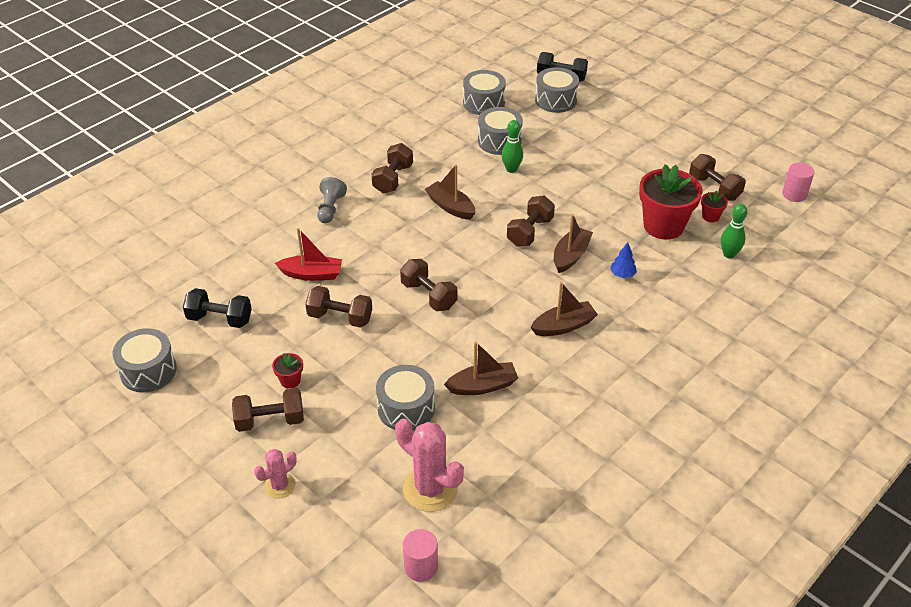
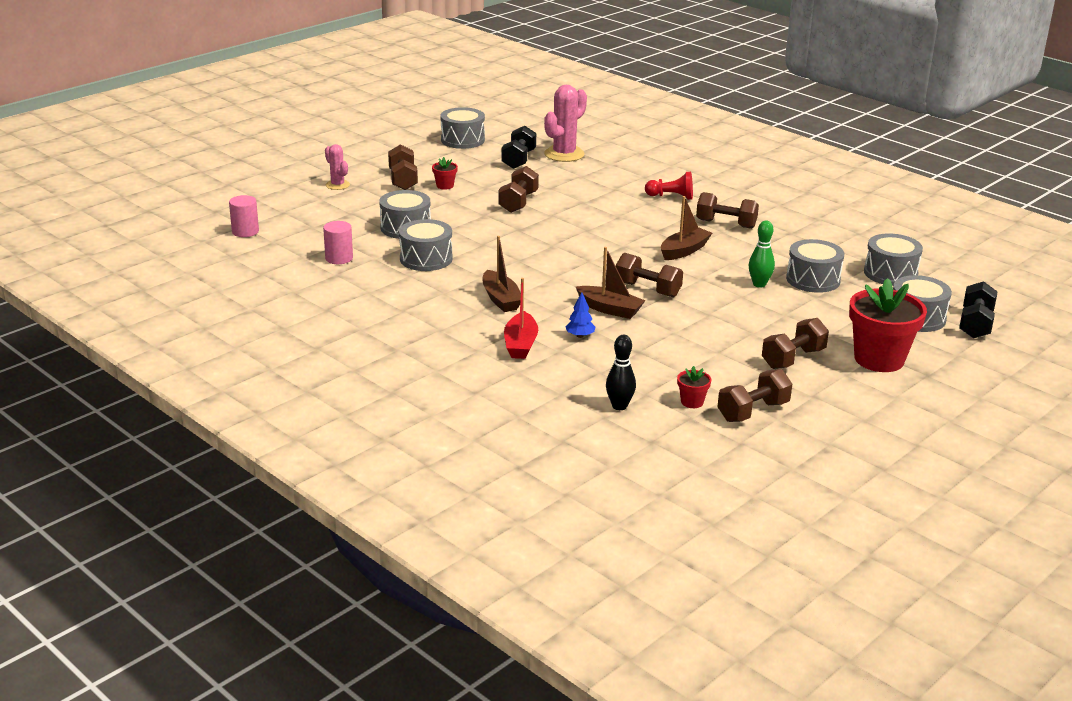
camera: 90 degrees right, 15 degrees down
red boat [275,228,342,281] -> red boat moved to [504,278,538,359]
grey pawn [317,177,347,223] -> red pawn [645,172,693,200]
pink cactus [395,419,464,512] -> pink cactus moved to [544,85,587,162]
brown dumbbell [400,259,457,311] -> brown dumbbell moved to [762,318,829,369]
brown boat [444,342,518,395] -> grey drum [399,219,453,271]
red flower pot [639,164,702,240] -> red flower pot moved to [849,278,927,372]
green bowling pin [721,204,748,258] -> black bowling pin [606,335,636,410]
pink cylinder [782,163,814,202] -> pink cylinder moved to [323,221,353,264]

